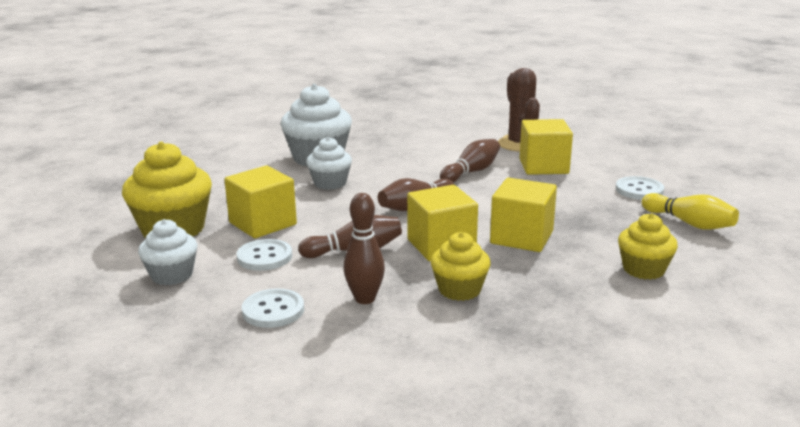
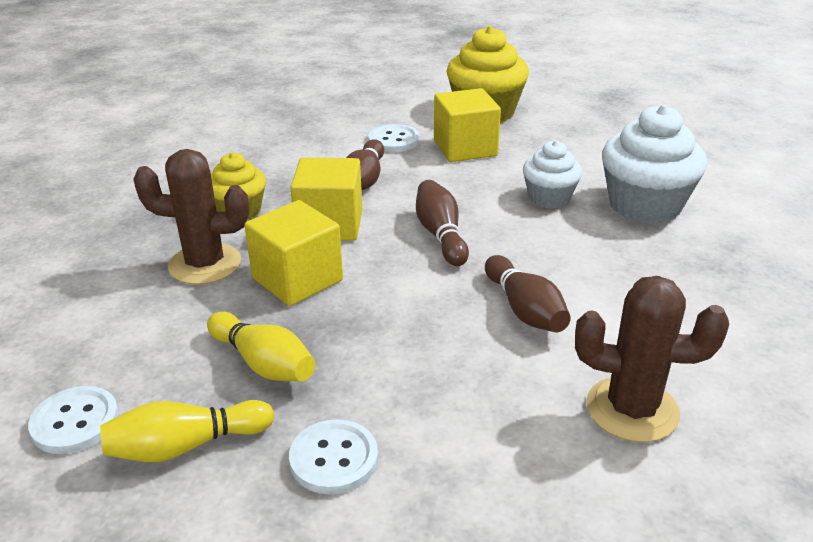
camera: 115 degrees right, 10 degrees up
white cupcake [138,219,197,285] -> none
white button [242,289,304,328] -> white button moved to [28,386,119,454]
brown bowling pin [343,193,385,304] -> none
yellow cube [519,119,573,175] -> none
yellow cupcake [618,213,678,280] -> none
none -> brown cactus [133,149,249,285]
none -> yellow bowling pin [207,312,315,381]

